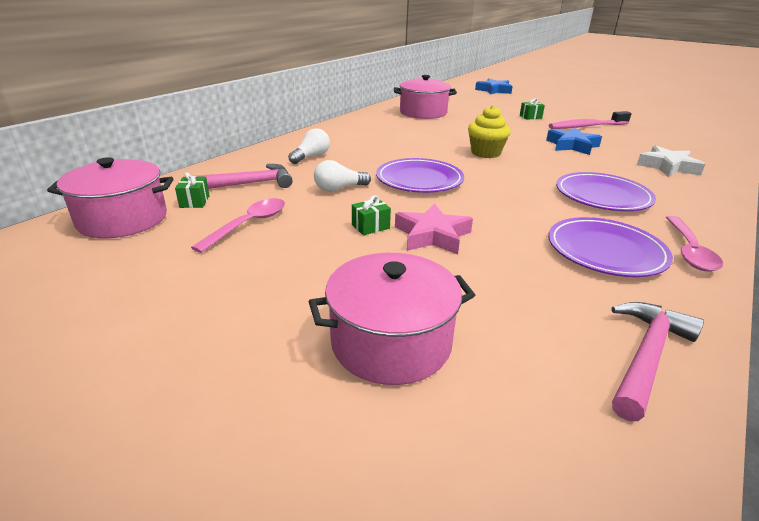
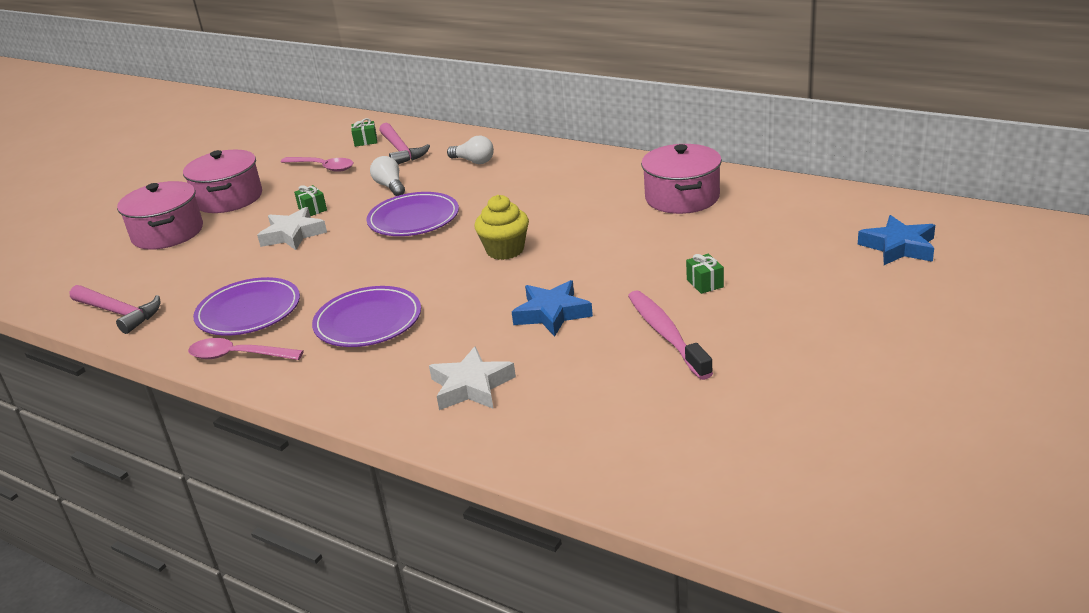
camera: 90 degrees right, 0 degrees up
pink pot [47,157,174,238] -> pink pot moved to [183,150,262,213]
pink star [395,204,473,254] -> white star [257,207,327,250]

